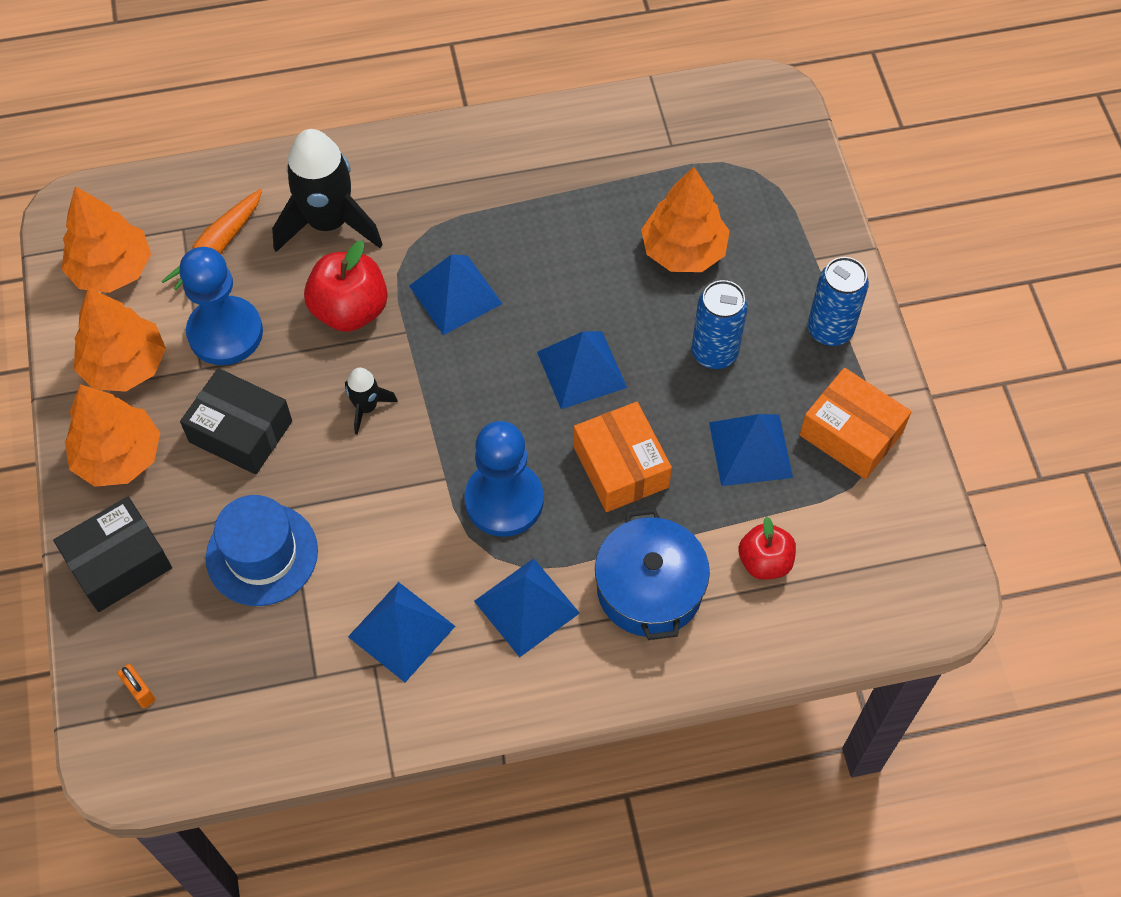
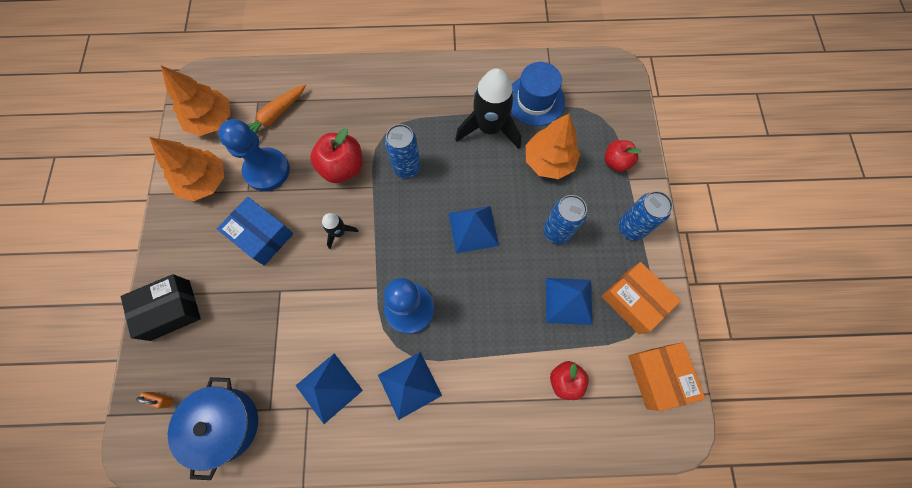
camera: 10 degrees right, 10 degrees up
orange tree [65,384,160,487] -> none
orange padlock [118,664,155,708] -> orange padlock turned 45 degrees counterclockwise [136,392,174,409]
black box [180,368,292,475] -> blue box [217,197,293,265]
blue hat [206,495,318,606] -> blue hat moved to [511,62,565,126]
black rocket [272,129,383,252] -> black rocket moved to [455,68,521,149]
blue pyramid [409,254,502,335] -> blue can [385,124,421,178]
orange box [574,402,672,512] -> orange box moved to [628,342,705,411]
blue pot [595,508,710,640] -> blue pot moved to [168,377,258,480]
none -> red apple [604,140,642,172]

